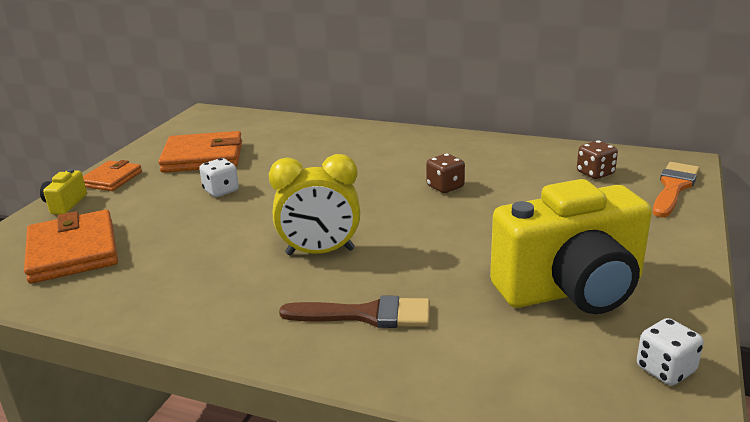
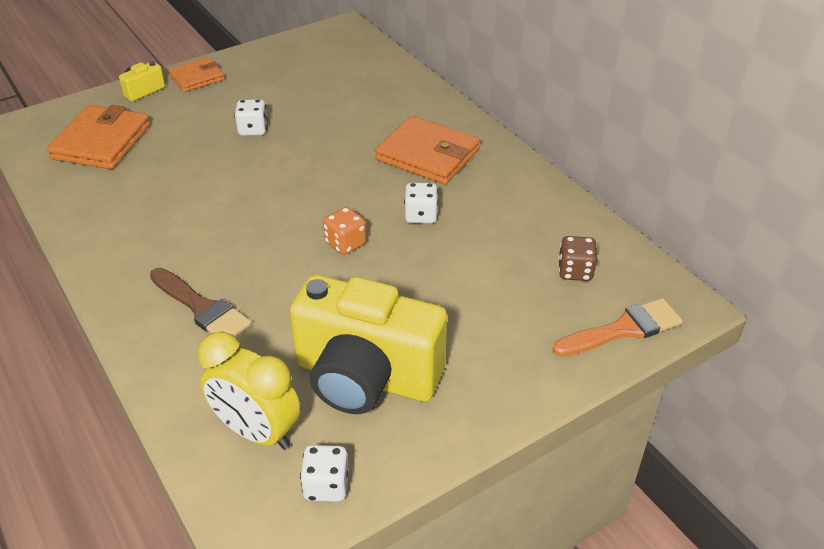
camera: 35 degrees right, 15 degrees up
orange wallet [158,131,242,173] -> orange wallet moved to [375,116,480,185]
yellow clock [269,154,360,255] -> yellow clock moved to [198,332,300,450]
brown dice [426,154,465,193] -> white dice [404,183,438,224]
none -> orange dice [323,207,366,255]

